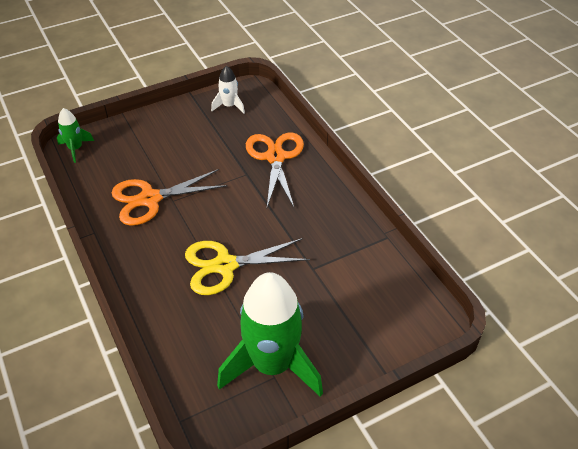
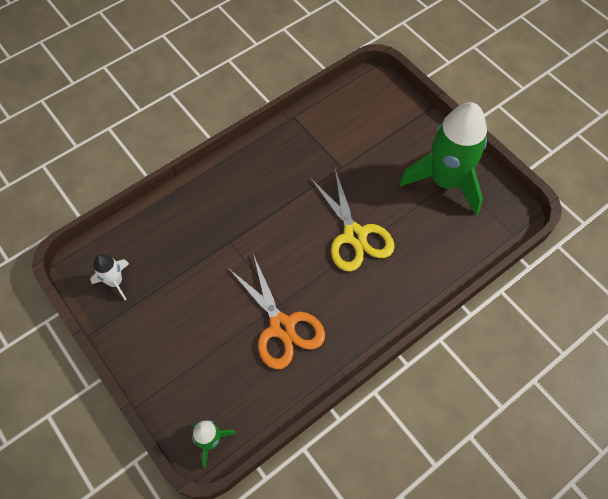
camera: 100 degrees left, 15 degrees up
orange scissors [246,132,304,207] -> none

